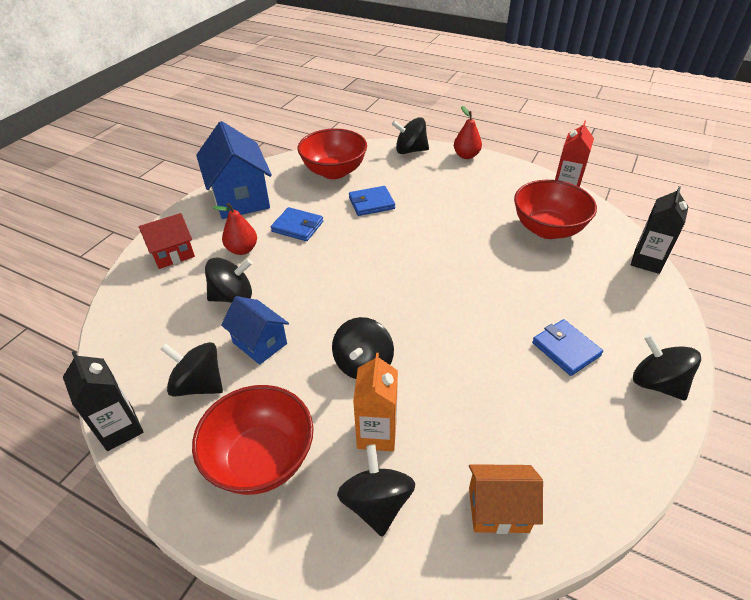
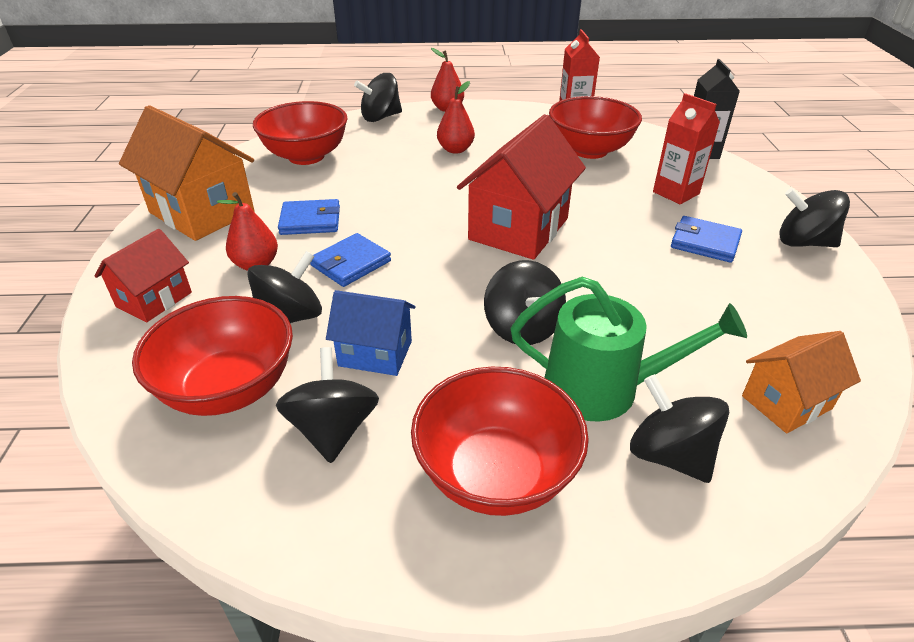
camera: 30 degrees left, 5 degrees down
black carton [63,351,144,451] -> none
black spinning top [160,342,223,397] -> black spinning top turned 90 degrees clockwise [276,347,379,463]
blue house [196,121,272,219] -> orange house [119,105,255,241]
blue wallet [349,186,395,216] -> blue wallet moved to [310,233,391,287]
orange carton [353,353,398,451] -> green watering can [511,277,747,422]
none -> red bowl [132,296,293,416]
none -> red pear [437,81,475,154]
none -> red house [457,114,586,260]
none -> red carton [653,93,720,204]

